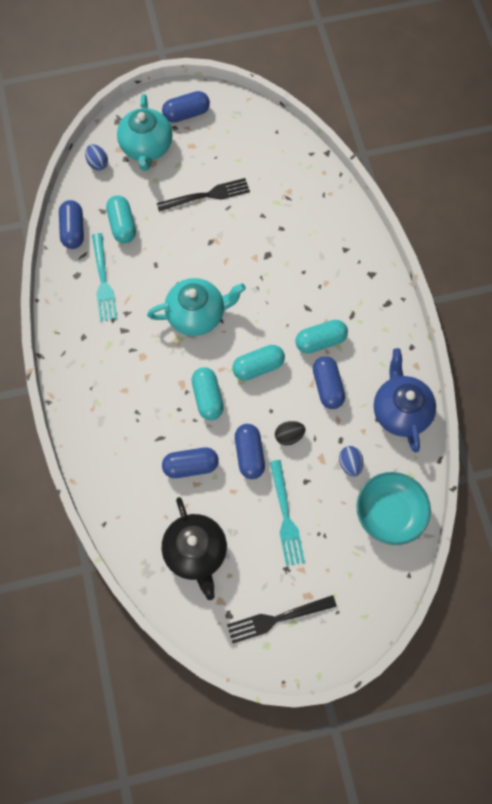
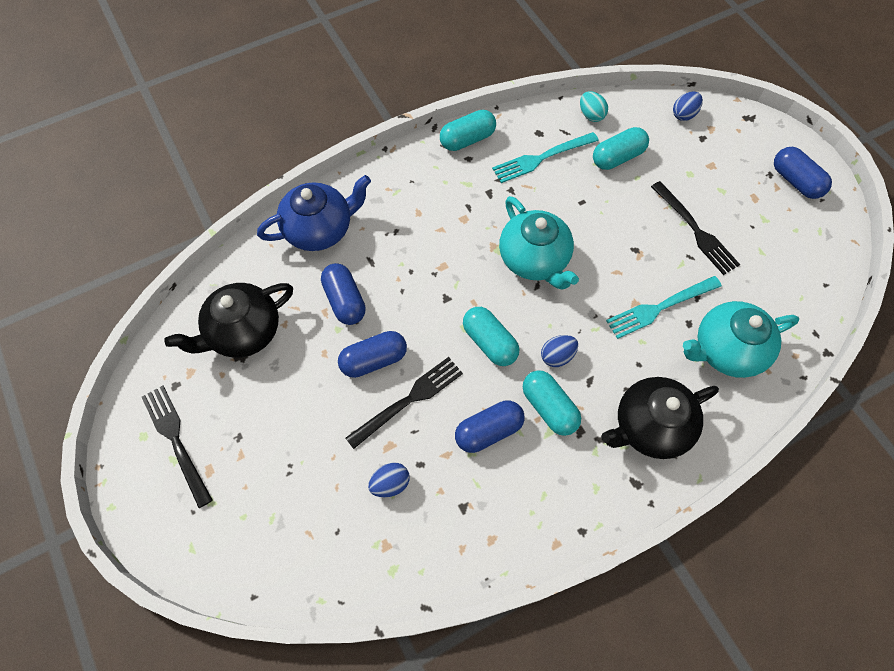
camera: 75 degrees right, 5 degrees down
blue capsule [59,200,84,249] -> turquoise egg [580,91,608,122]
turquoise teapot [117,94,172,171] -> turquoise teapot moved to [683,301,799,378]
turquoise capsule [192,367,224,420] -> turquoise capsule moved to [440,110,496,151]
turquoise fork [270,460,305,566] -> turquoise fork moved to [606,276,722,339]
black egg [275,421,305,445] -> black fork [346,357,463,449]
turquoise bowl [356,472,431,545] -> none
blue teapot [374,348,436,452] -> blue teapot moved to [257,175,371,251]
none -> blue egg [541,335,578,367]
none -> black teapot [601,377,719,459]

